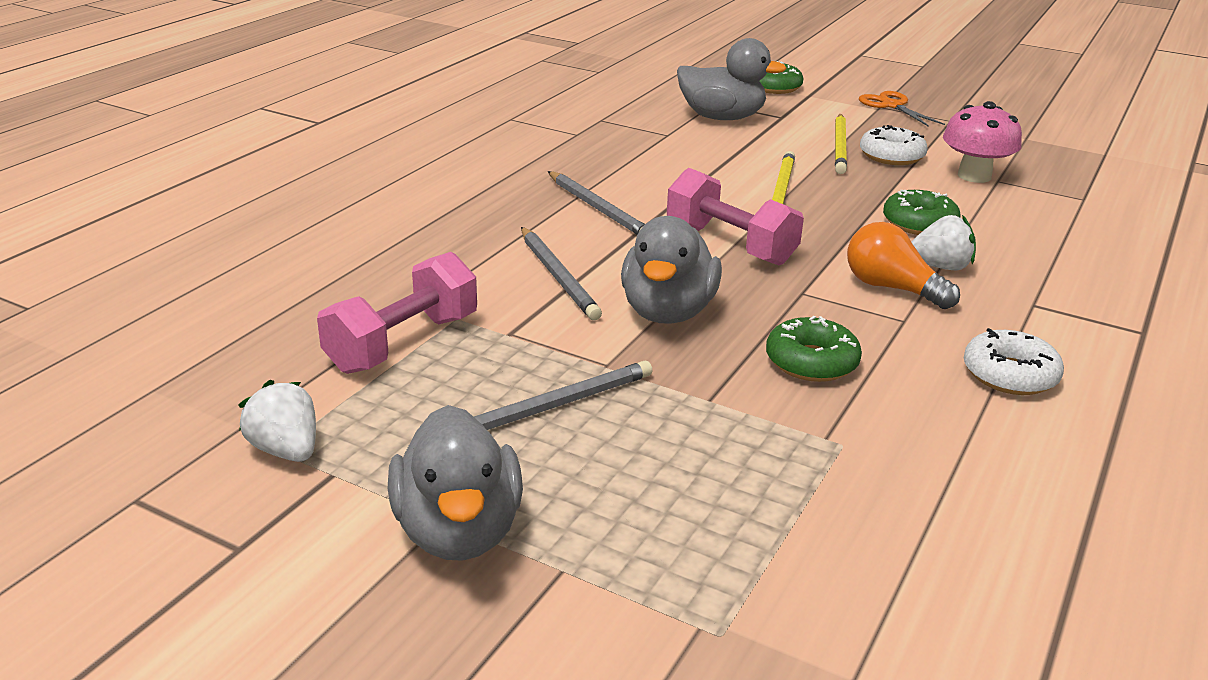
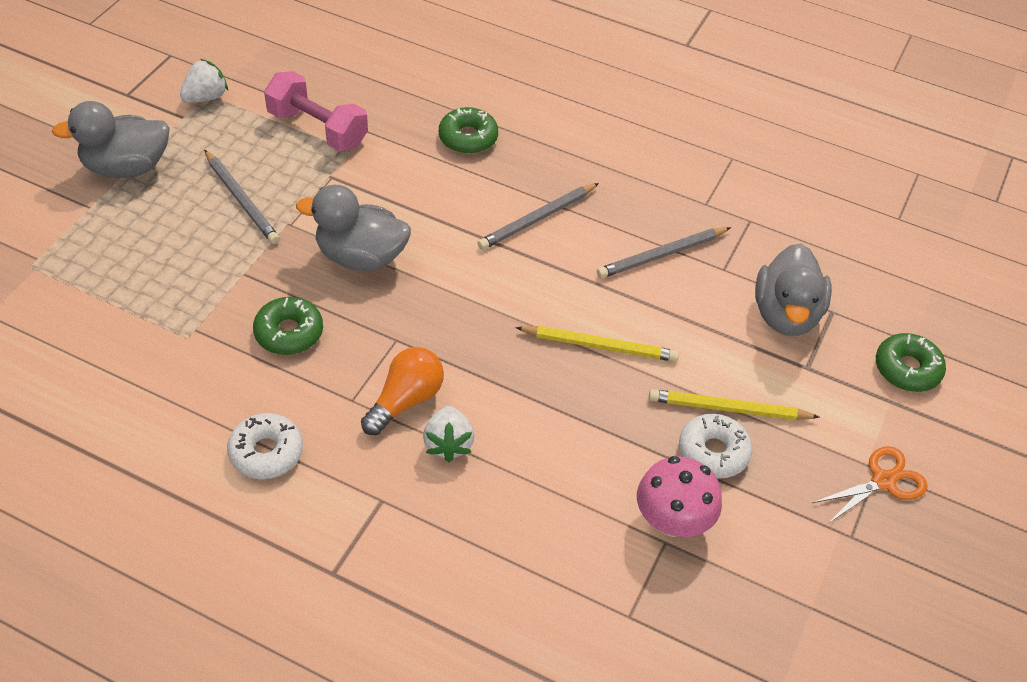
camera: 85 degrees right, 20 degrees up
grey pencil [521,227,602,320] -> grey pencil moved to [597,227,731,278]
pink dumbbell [667,168,804,265] -> none
green donut [883,190,961,235] -> green donut moved to [439,107,498,154]

